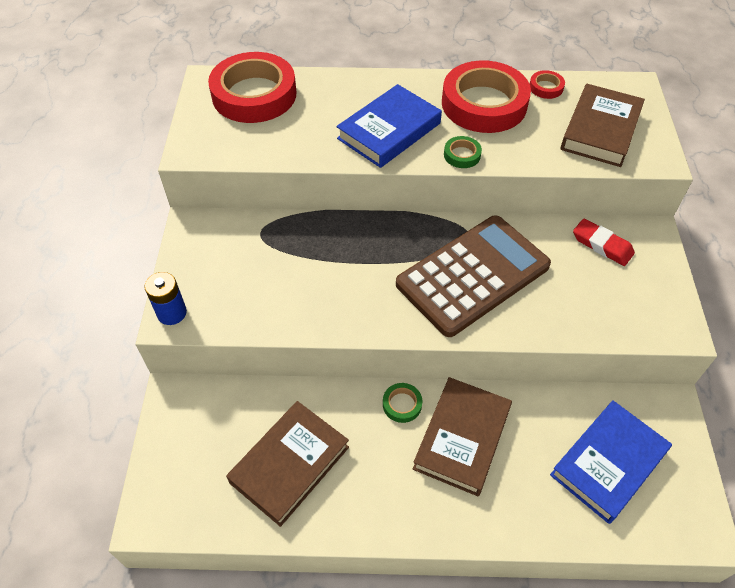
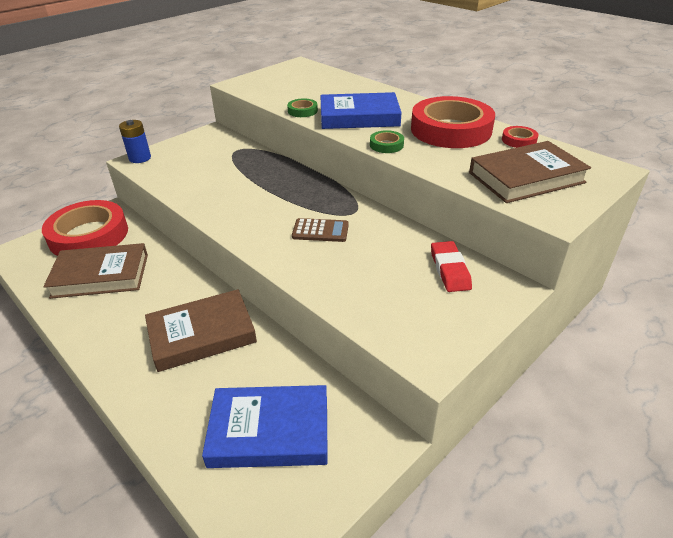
camera: 45 degrees right, 15 degrees down
red tape [208,52,296,123] -> red tape moved to [42,200,128,256]
green tape [383,383,422,423] -> green tape moved to [287,98,318,117]
brown calculator [396,215,551,337] -> brown calculator [292,218,349,242], size x0.41

